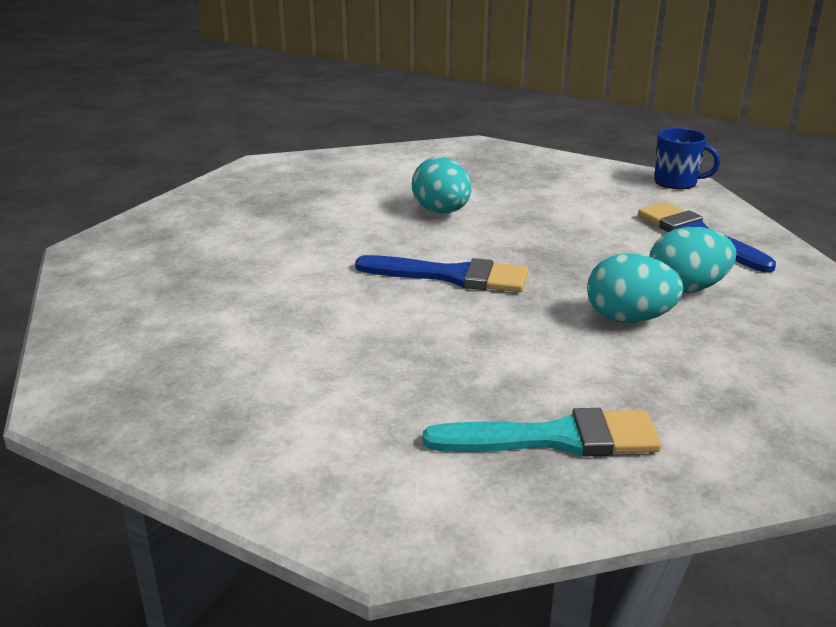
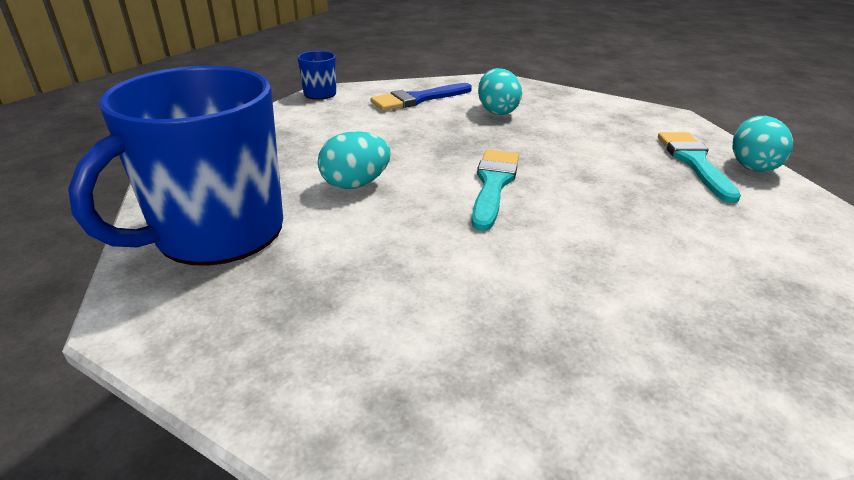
camera: 90 degrees left, 5 degrees up
blue brush [355,255,528,292] -> turquoise brush [472,149,519,231]
turquoise egg [587,254,683,323] -> turquoise egg moved to [732,116,793,172]
none -> blue mug [68,66,283,266]

